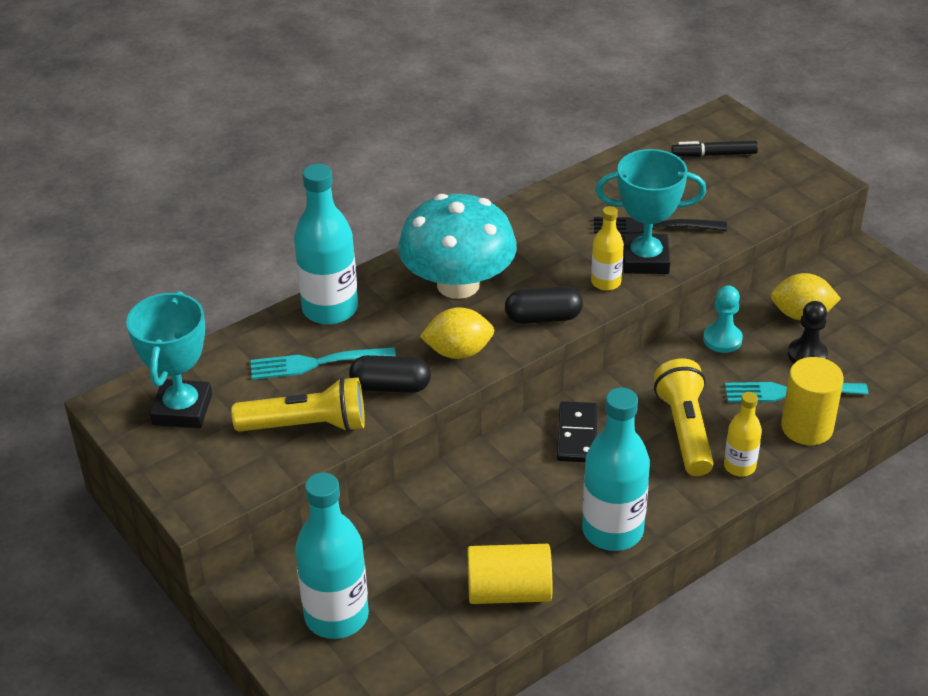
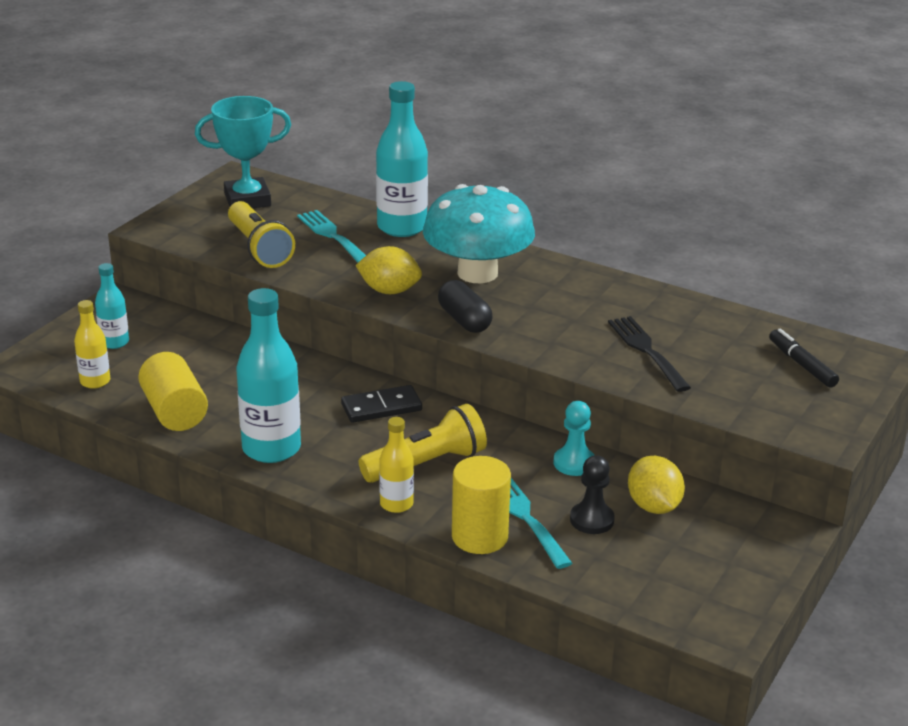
camera: 65 degrees right, 10 degrees down
turquoise bottle [295,472,369,639] -> turquoise bottle [95,263,129,349], size x0.54
black capsule [349,355,431,393] -> none
yellow lemon [420,308,494,359] -> yellow lemon turned 45 degrees counterclockwise [355,246,422,294]
yellow bottle [591,206,624,291] -> yellow bottle moved to [74,300,110,389]
turquoise trophy [596,149,706,274] -> none

